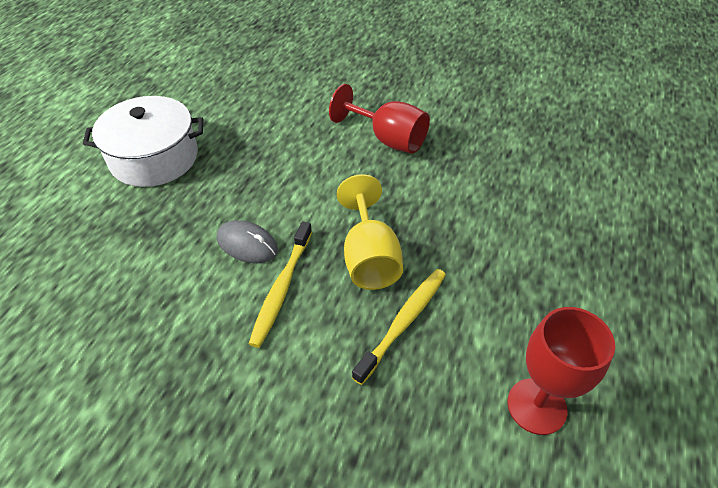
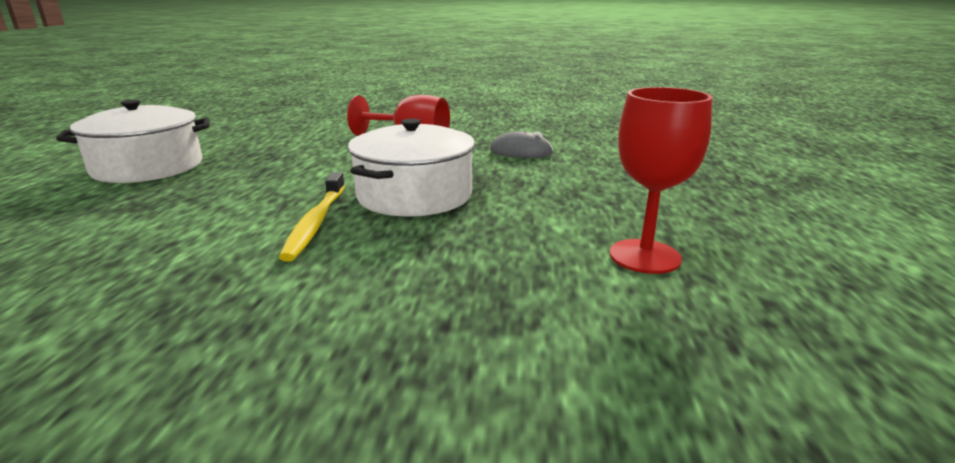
camera: 15 degrees left, 25 degrees down
grey mouse [217,220,278,263] -> grey mouse moved to [490,131,553,158]
yellow goblet [337,174,403,290] -> white pot [348,118,475,216]
yellow toothbrush [352,269,446,385] -> none

